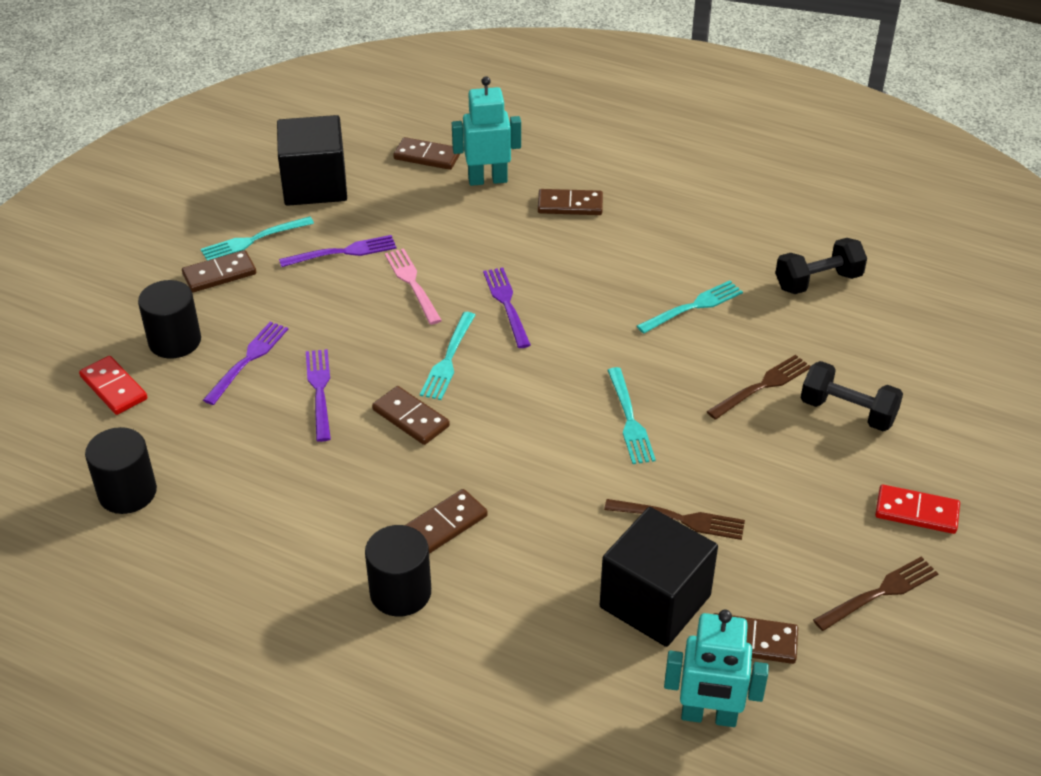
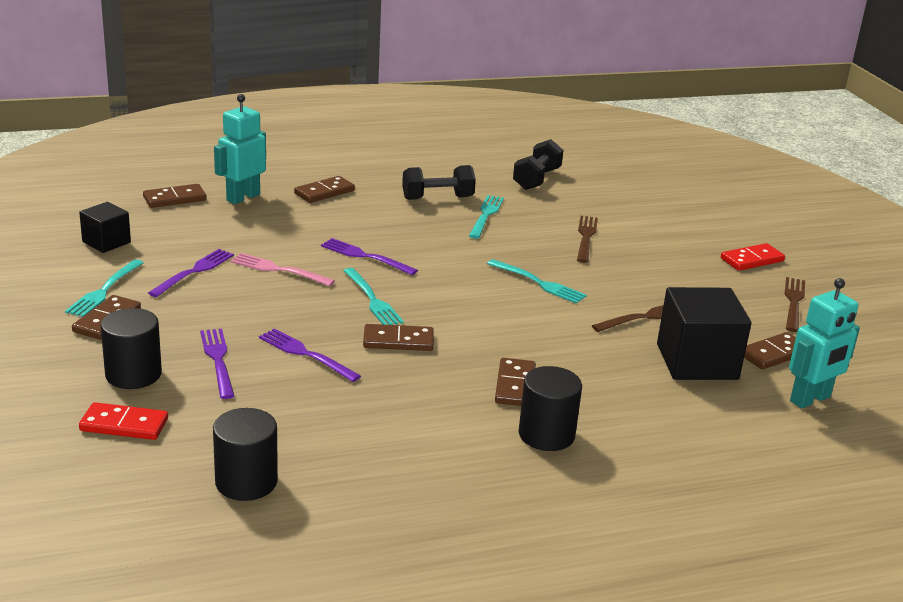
camera: 45 degrees left, 15 degrees down
black cube [277,115,347,206] -> black cube [79,202,131,253], size x0.57
black dumbbell [801,361,903,431] -> black dumbbell moved to [402,165,476,200]

